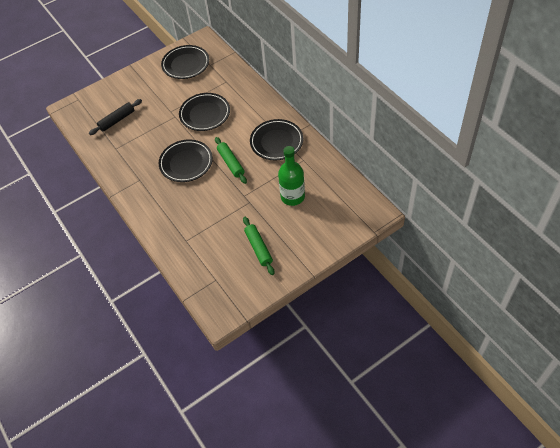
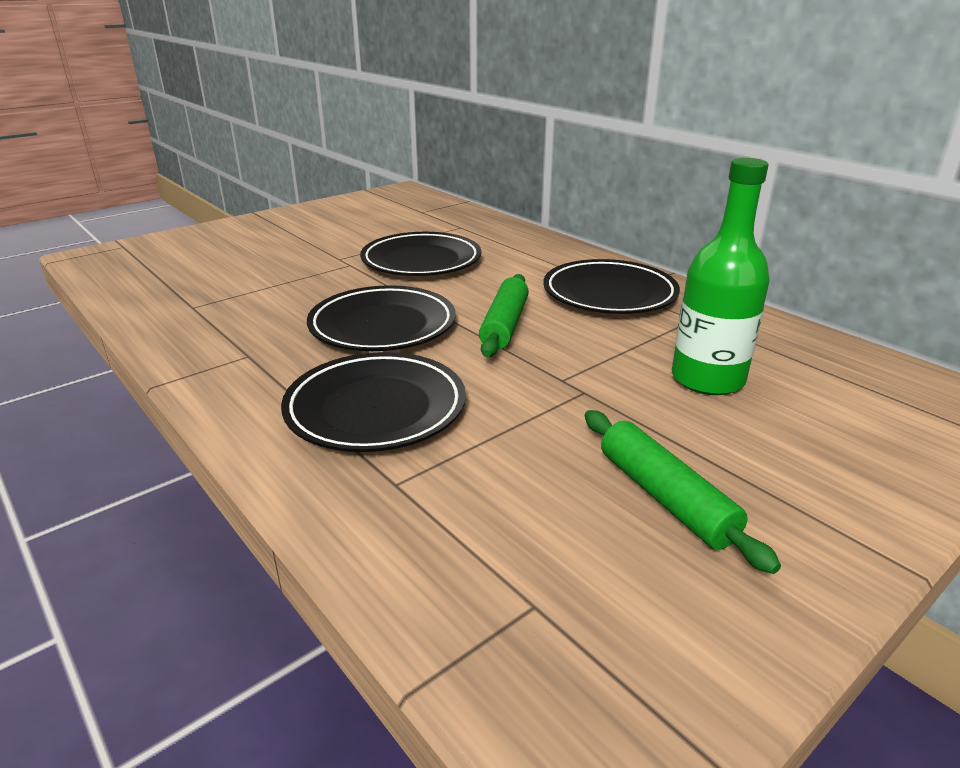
camera: 10 degrees left, 25 degrees down
black rolling pin [89,99,142,135] -> none
black plate [161,45,209,79] -> black plate moved to [281,352,466,452]
green rolling pin [215,137,247,184] -> green rolling pin turned 45 degrees clockwise [479,274,529,357]

